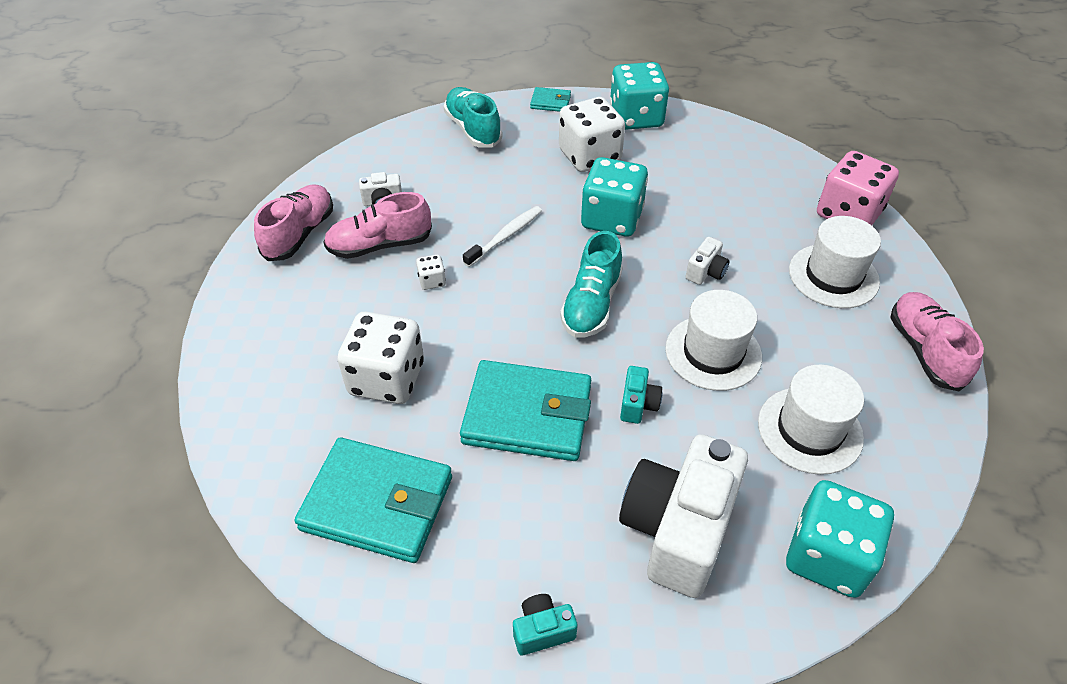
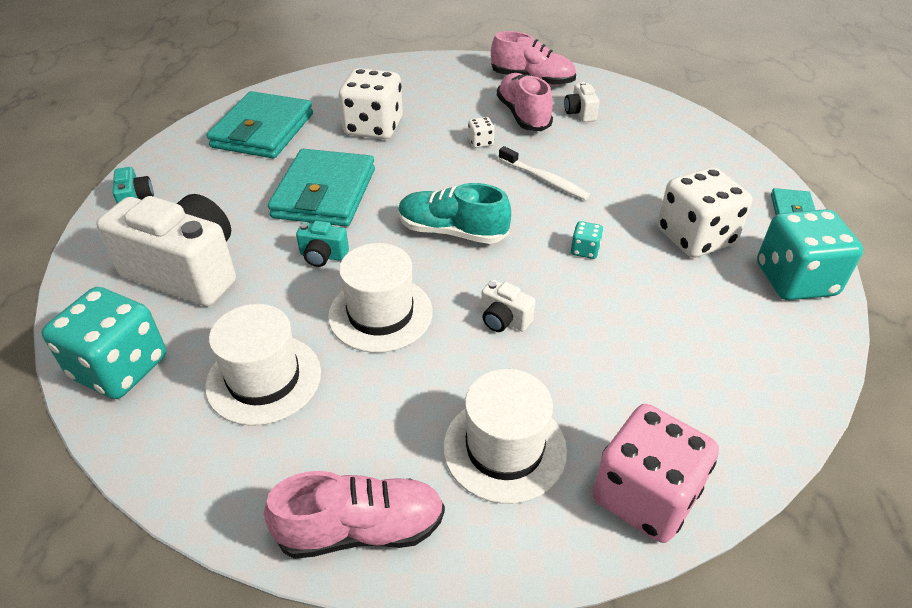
camera: 90 degrees right, 5 degrees down
turquoise shoe [444,87,502,148] -> none
turquoise dice [581,157,648,237] -> turquoise dice [571,221,603,259], size x0.43

